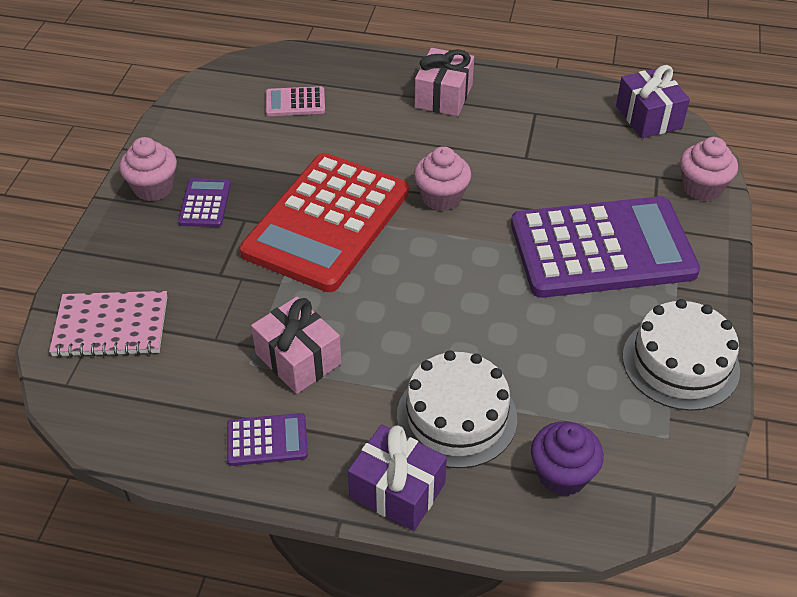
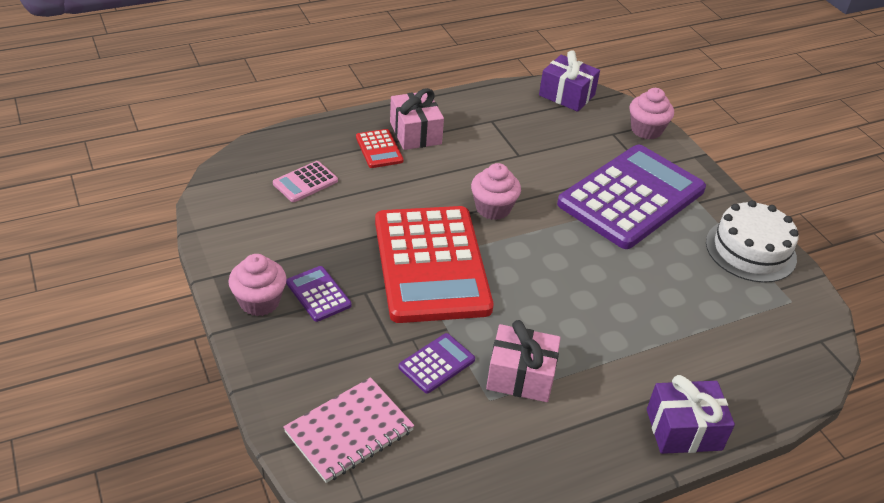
camera: 40 degrees left, 5 degrees down
purple calculator [227,413,308,466] -> purple calculator moved to [399,333,475,393]
white cake [397,350,517,468] -> none
purple cupcake [531,421,604,496] -> none
none -> red calculator [356,129,404,168]

